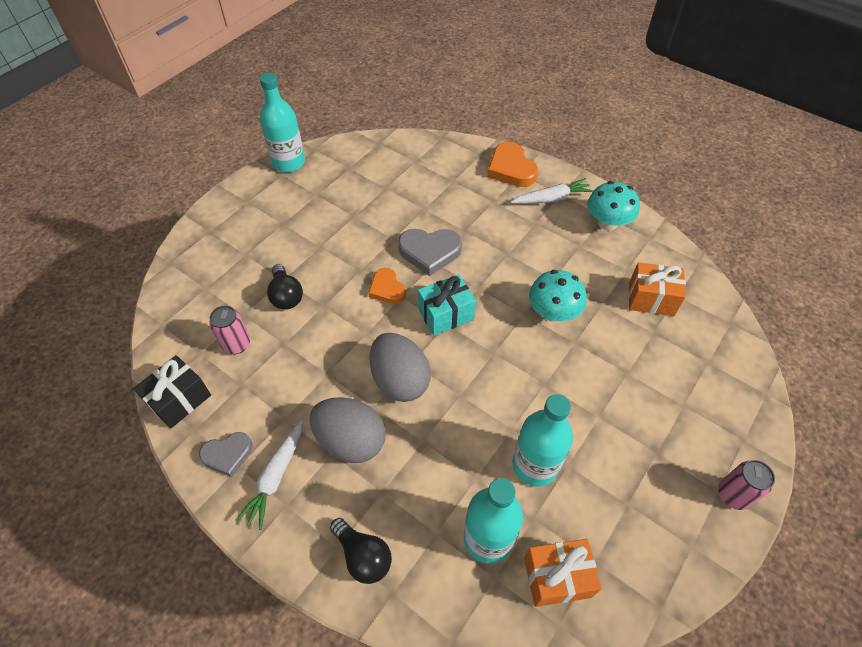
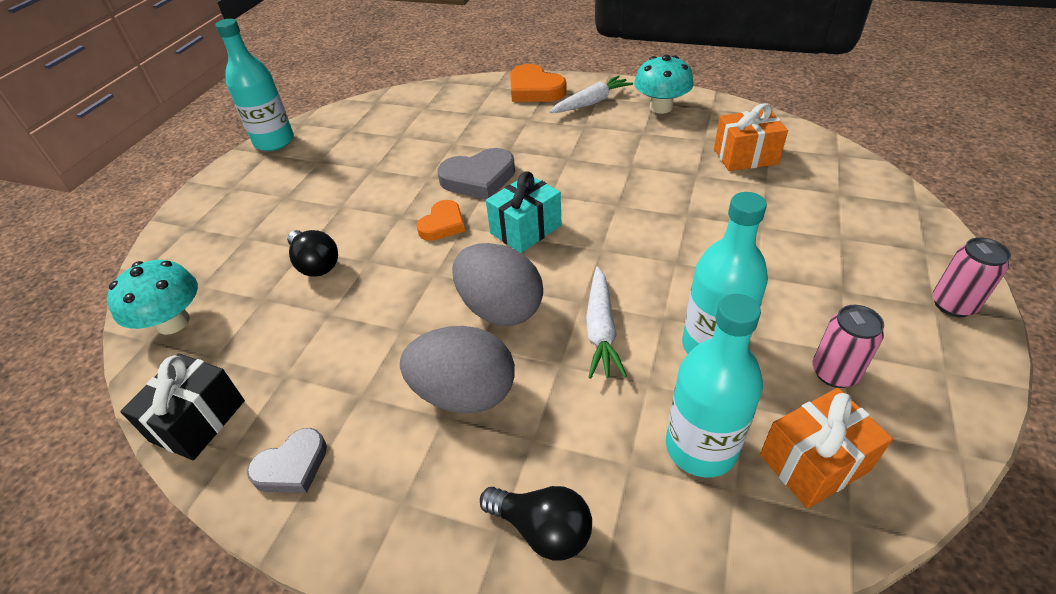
camera: 15 degrees left, 10 degrees down
pink can [209,306,250,354] -> pink can moved to [812,305,884,388]
white carrot [236,420,303,530] -> white carrot moved to [586,267,627,379]
orange heart [368,268,406,304] -> orange heart turned 105 degrees counterclockwise [417,200,465,241]
turquoise mushroom [529,270,586,322] -> turquoise mushroom moved to [107,260,198,335]

